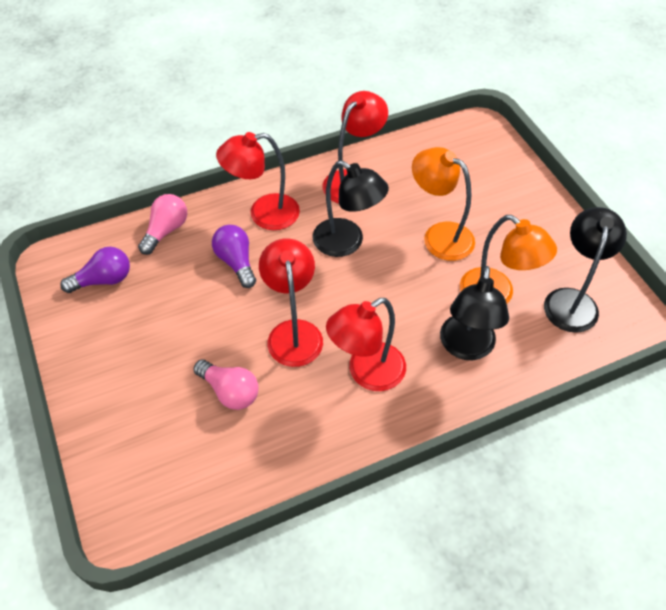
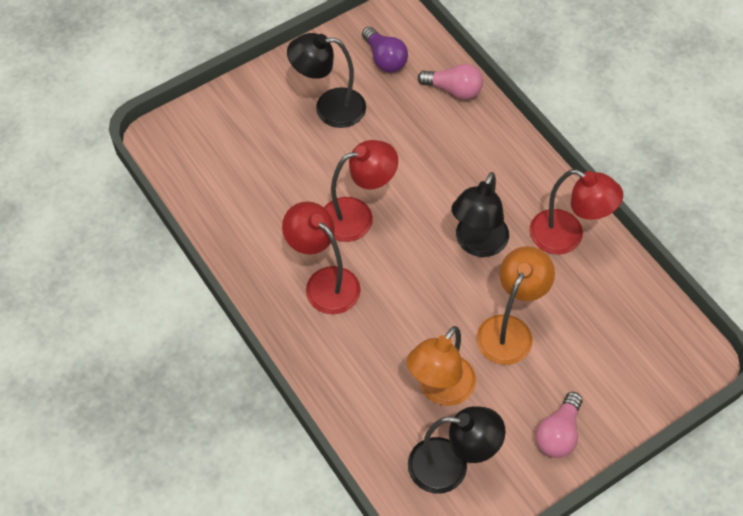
camera: 80 degrees right, 5 degrees up
pink light bulb [194,359,259,410] -> pink light bulb moved to [535,392,583,458]
purple light bulb [212,225,256,288] -> none
red lamp [216,132,300,230] -> none
black lamp [440,266,509,360] -> black lamp moved to [287,33,366,128]

